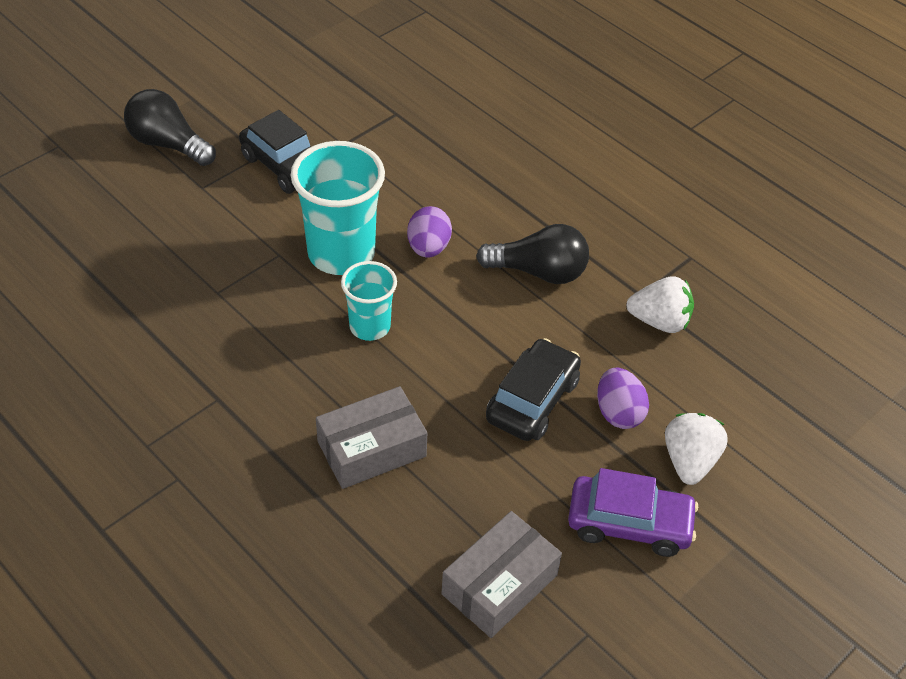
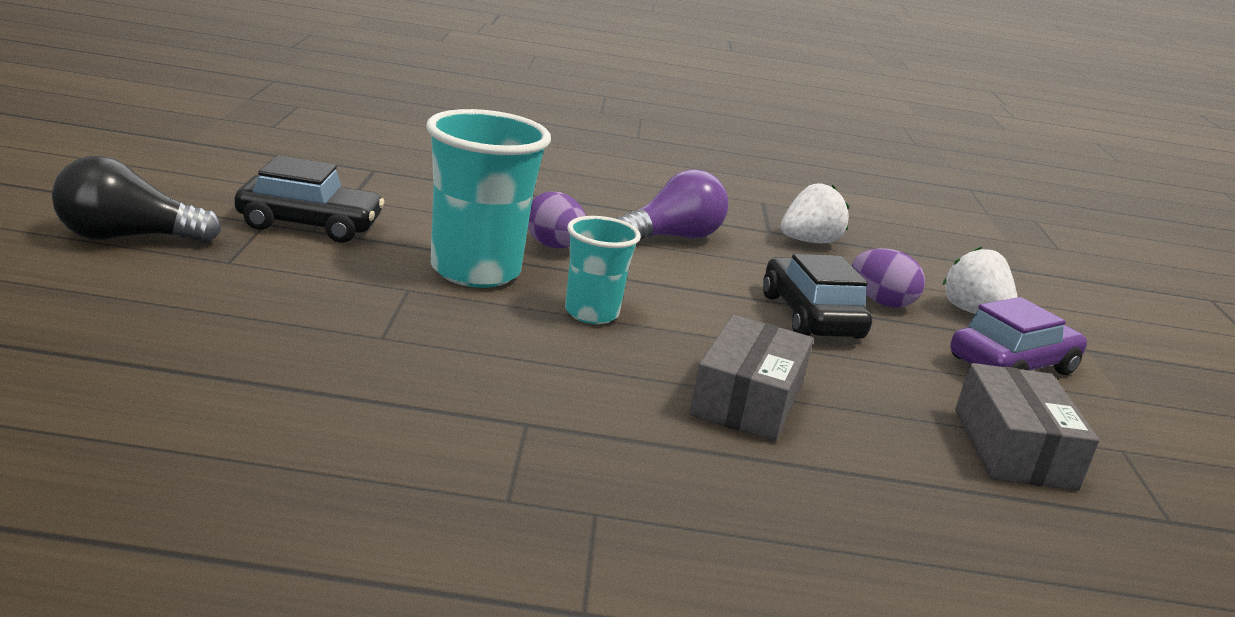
camera: 45 degrees left, 25 degrees down
black light bulb [476,224,589,284] -> purple light bulb [616,169,728,240]

